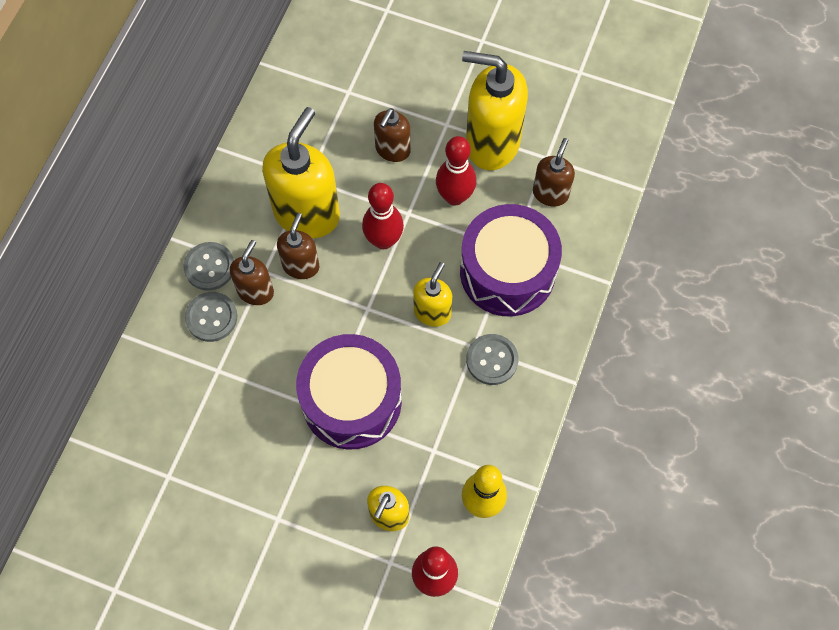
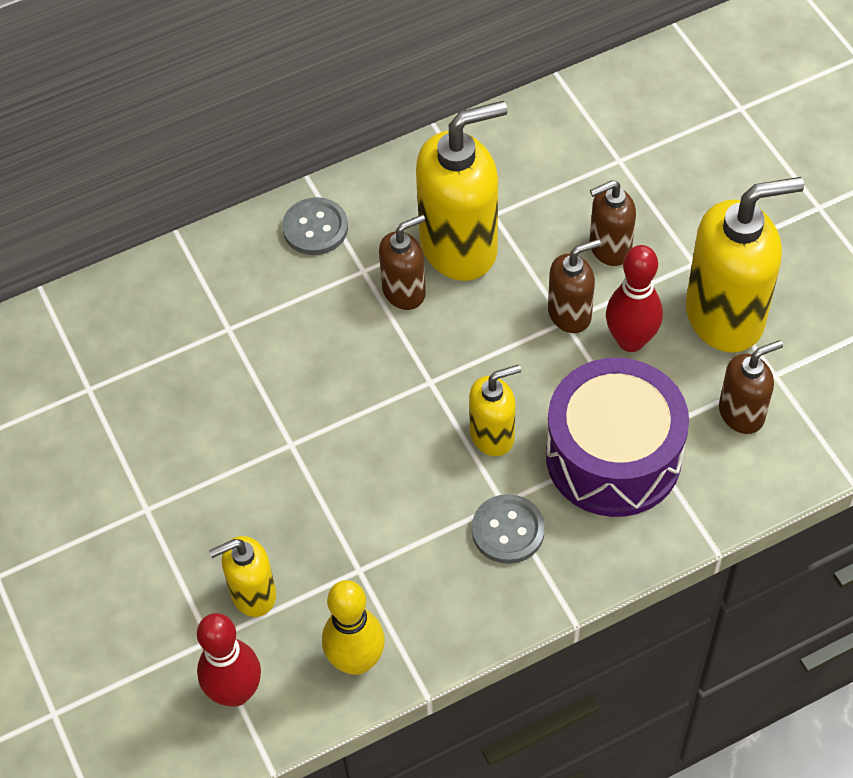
camera: 45 degrees right, 10 degrees down
grey button [185,292,237,342] -> none
brown soap dispenser [230,240,274,305] -> brown soap dispenser moved to [548,239,601,333]
purple drum [296,334,402,449] -> none
red bowling pin [362,183,404,249] -> none
yellow soap dispenser [462,51,528,170] -> yellow soap dispenser turned 105 degrees clockwise [685,177,804,353]

